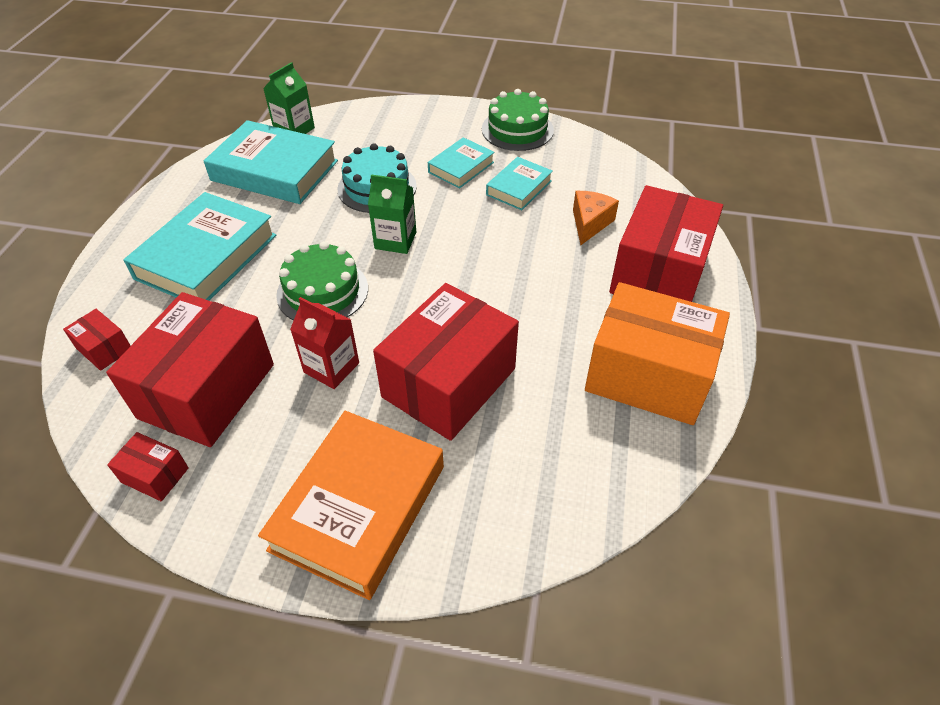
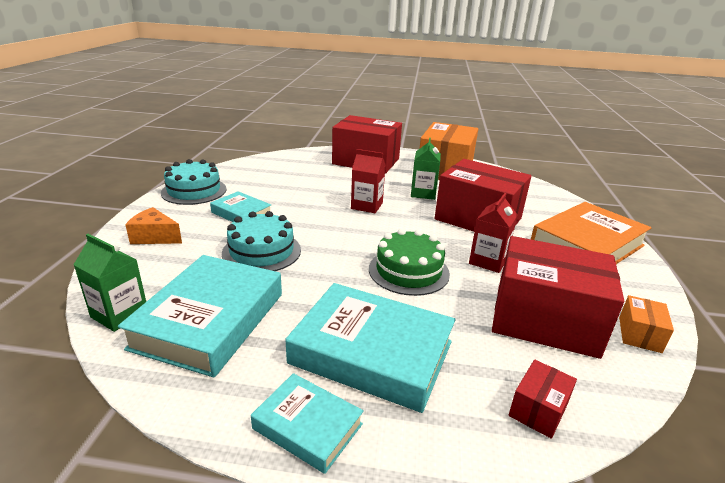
camera: 95 degrees left, 20 degrees down
red box [107,432,189,501] -> orange box [619,295,674,353]
orange book [258,411,444,600] -> orange book turned 60 degrees counterclockwise [531,202,652,264]
green carton [368,174,416,254] -> green carton moved to [411,138,441,200]
green cake [482,89,554,151] -> turquoise cake [161,159,227,205]
turquoise book [486,157,553,210] -> turquoise book moved to [251,373,364,474]
orange cheese [573,191,619,245] -> orange cheese moved to [125,207,182,244]
none -> red carton [351,149,386,213]

